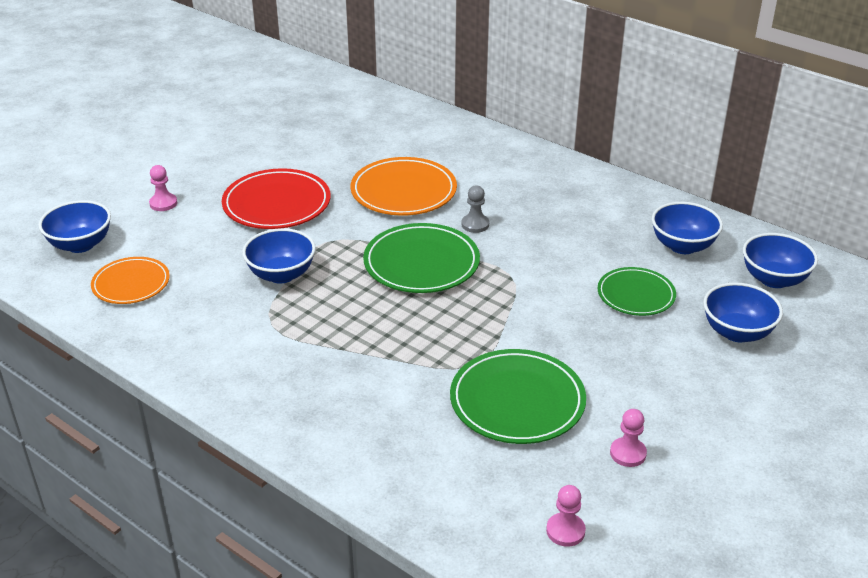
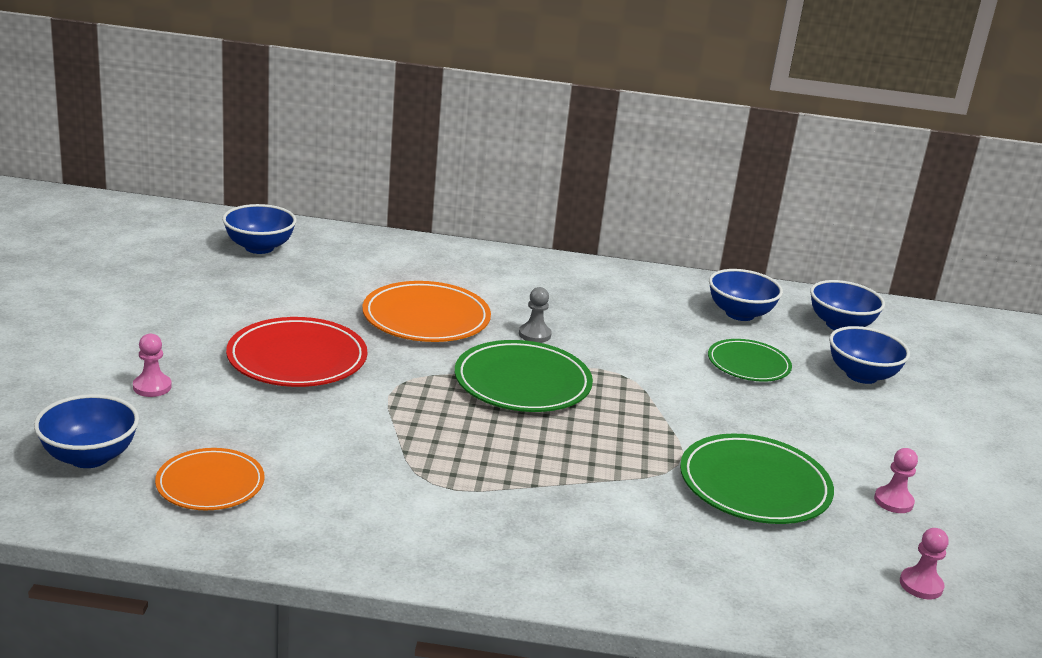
camera: 35 degrees left, 10 degrees down
blue bowl [242,228,316,284] -> blue bowl moved to [222,204,297,254]

